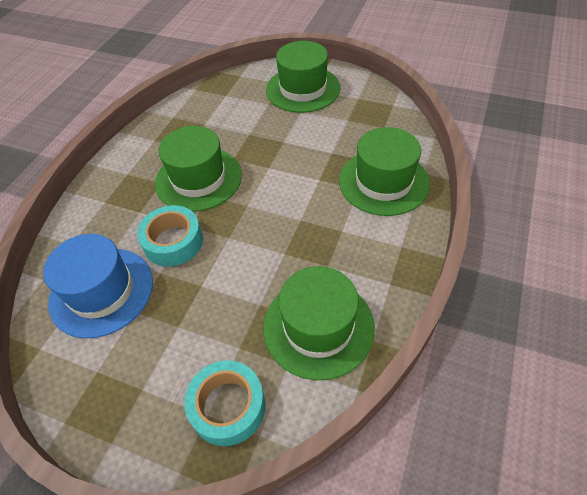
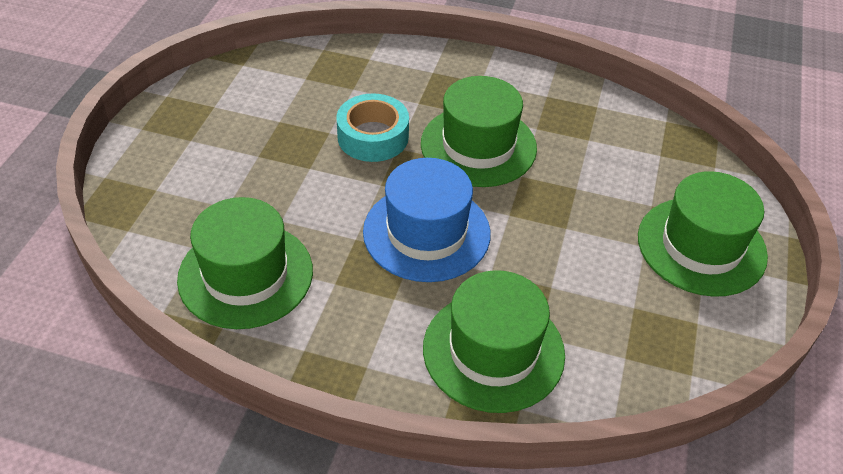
camera: 80 degrees right, 5 degrees down
blue hat [43,234,153,339] -> blue hat moved to [363,158,491,282]
turquoise tape [184,360,266,446] -> none

